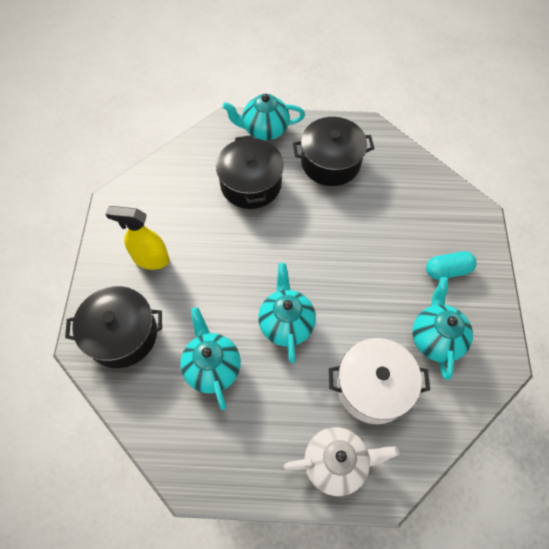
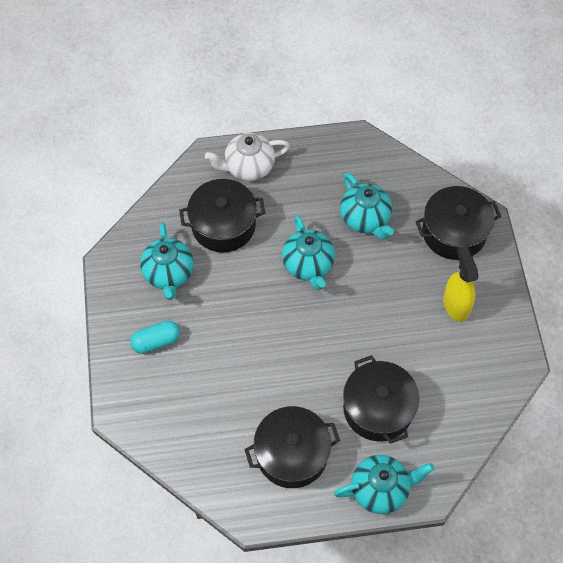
camera: 170 degrees right, 0 degrees up
yellow spray bottle [105,206,169,270] -> yellow spray bottle turned 105 degrees counterclockwise [443,246,478,322]
white pot [329,338,430,424] -> black pot [179,179,265,252]

